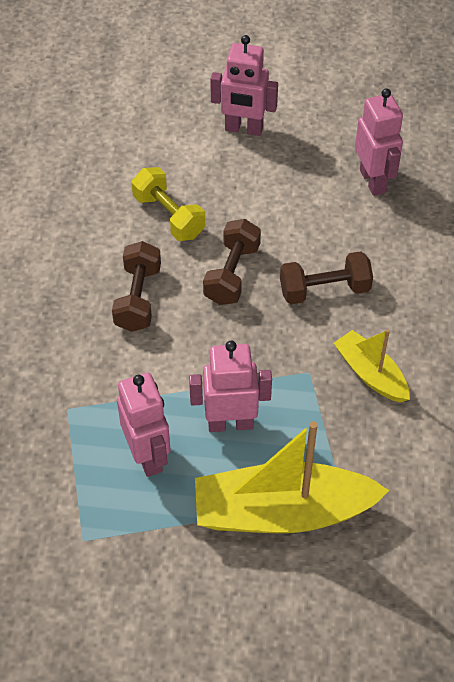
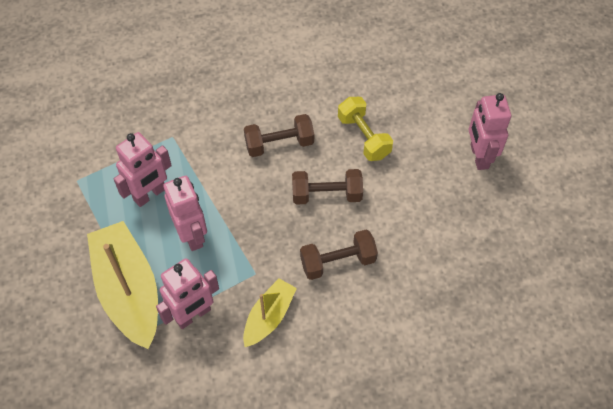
camera: 70 degrees right, 5 degrees up
yellow dumbbell [132,167,205,241] -> yellow dumbbell turned 60 degrees counterclockwise [338,97,393,161]
brown dumbbell [280,251,373,304] -> brown dumbbell turned 75 degrees counterclockwise [300,230,378,280]
pink robot [355,88,403,196] -> pink robot moved to [156,258,219,329]

